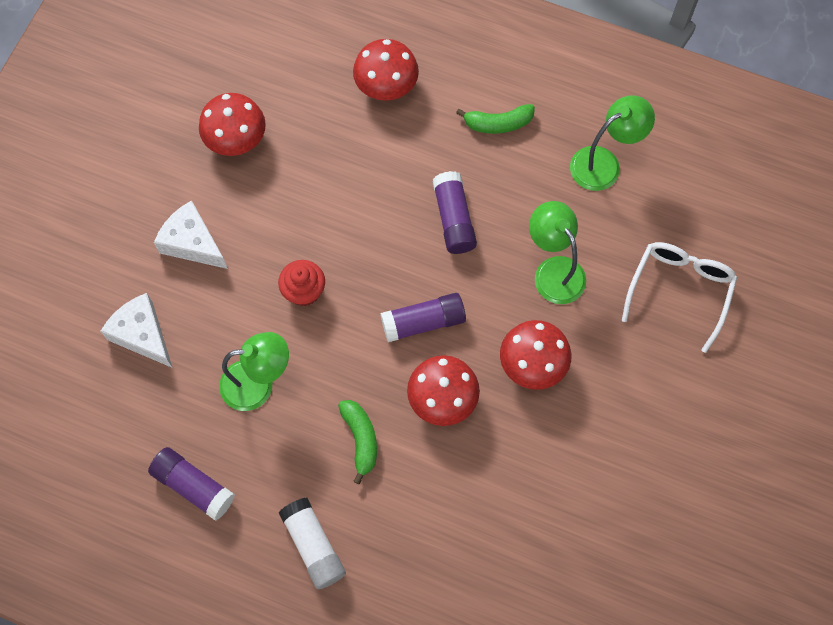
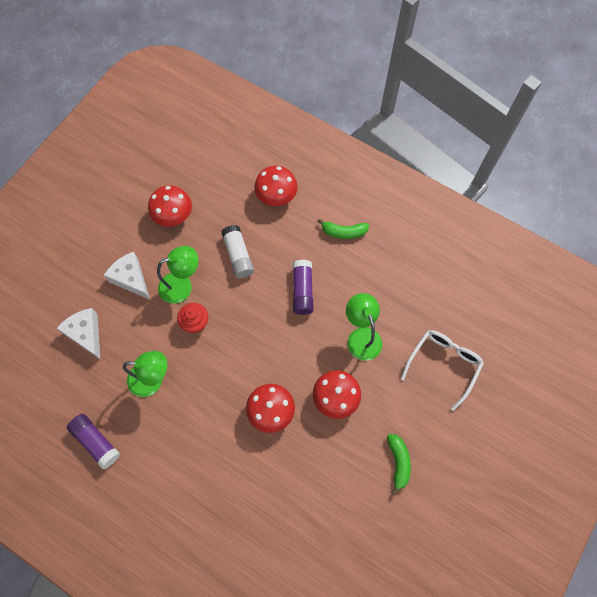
camera: 10 degrees right, 0 degrees up
white glue stick [279,498,346,589] -> white glue stick moved to [221,225,254,278]
green banana [338,400,377,484] -> green banana moved to [387,434,411,496]
purple glue stick [380,293,466,342] -> none
green lamp [570,95,655,191] -> green lamp moved to [157,246,198,304]

